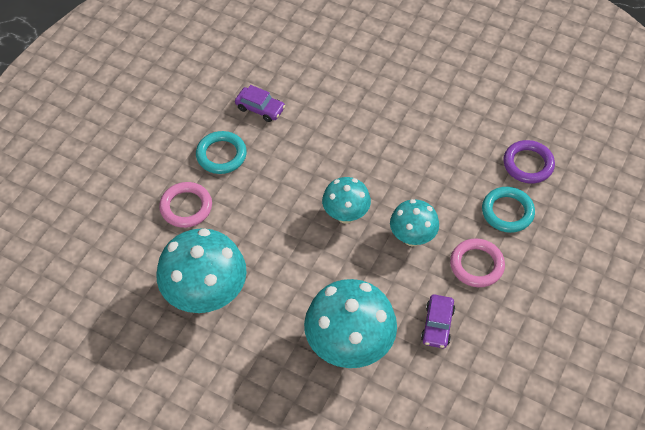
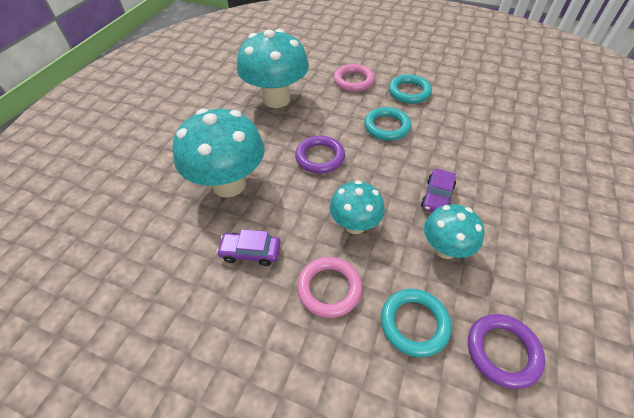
camera: 85 degrees right, 5 degrees down
purple car [235,85,285,122] -> purple car moved to [421,169,456,212]
turquoise mushroom [322,177,371,224] -> turquoise mushroom moved to [424,204,485,259]
none -> purple ring [295,136,345,174]
none -> turquoise ring [364,107,411,141]

